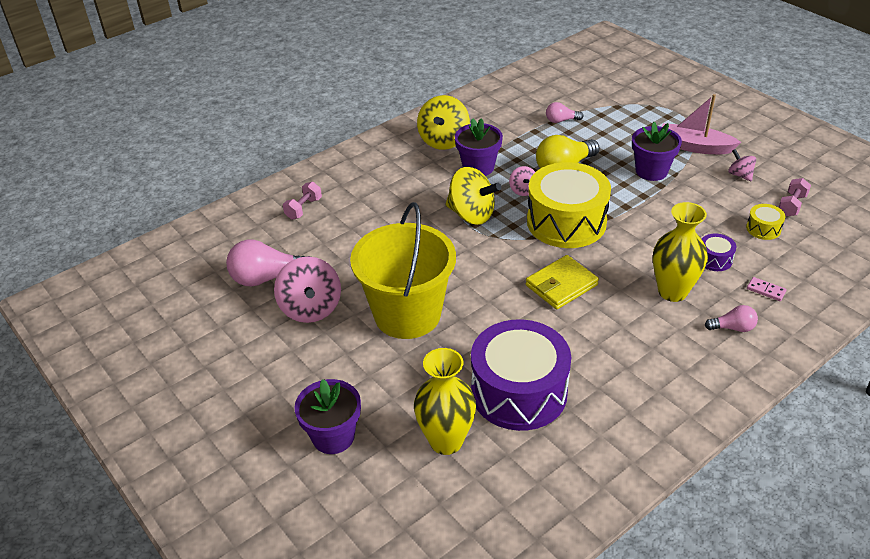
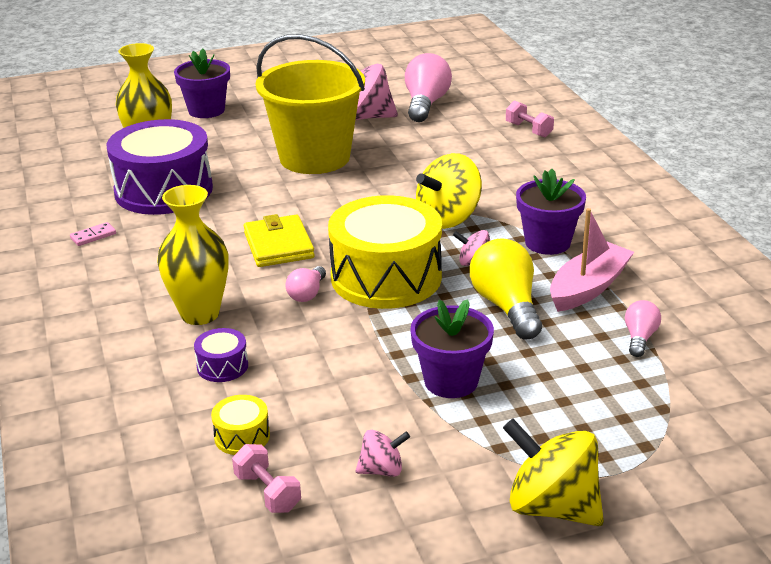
camera: 110 degrees right, 10 degrees down
yellow spinning top [417,95,470,150] -> yellow spinning top moved to [503,419,604,526]
pink boat [662,94,741,154] -> pink boat moved to [550,208,634,312]
pink light bulb [705,305,758,332] -> pink light bulb moved to [285,266,326,302]
pink domino [747,277,787,301] -> pink domino moved to [70,222,116,246]

